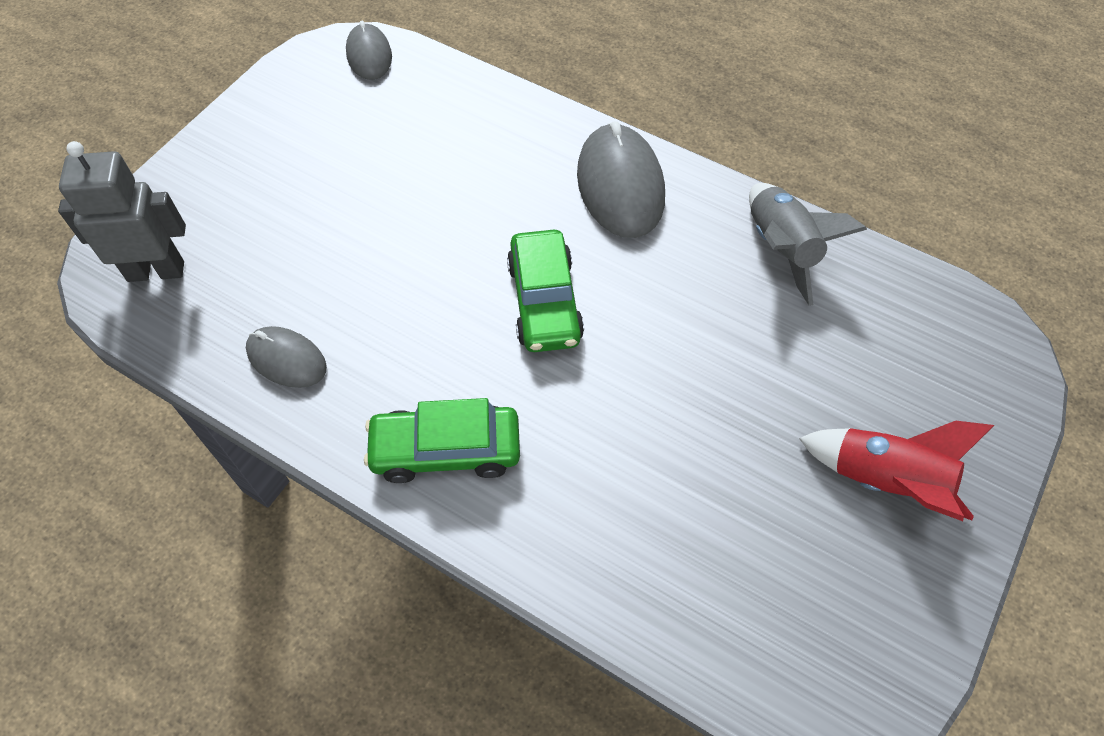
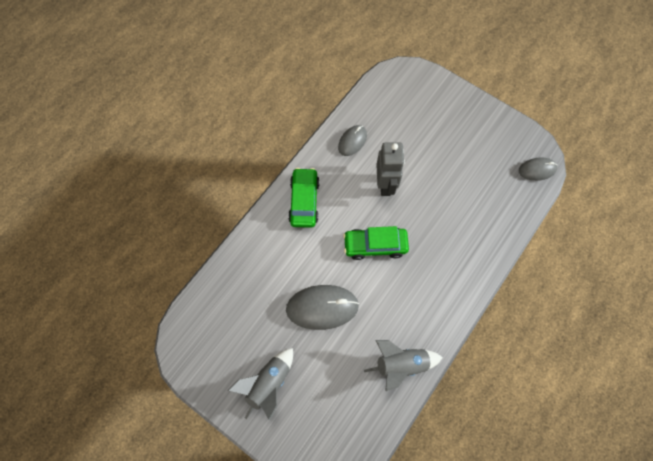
camera: 95 degrees right, 10 degrees up
grey robot [58,141,186,282] -> grey robot moved to [376,142,405,196]
grey mouse [577,121,665,238] -> grey mouse moved to [286,285,359,330]
red rocket [799,421,994,521] -> grey rocket [228,348,293,421]

